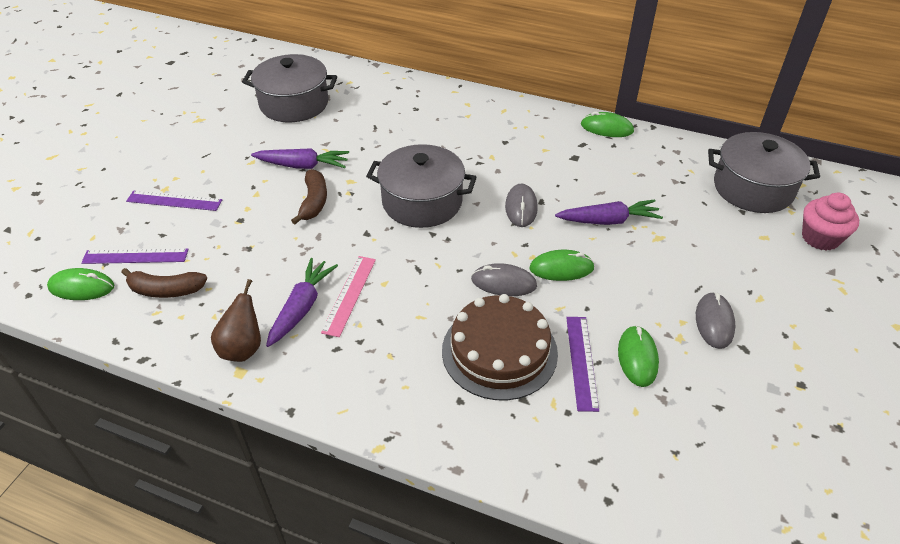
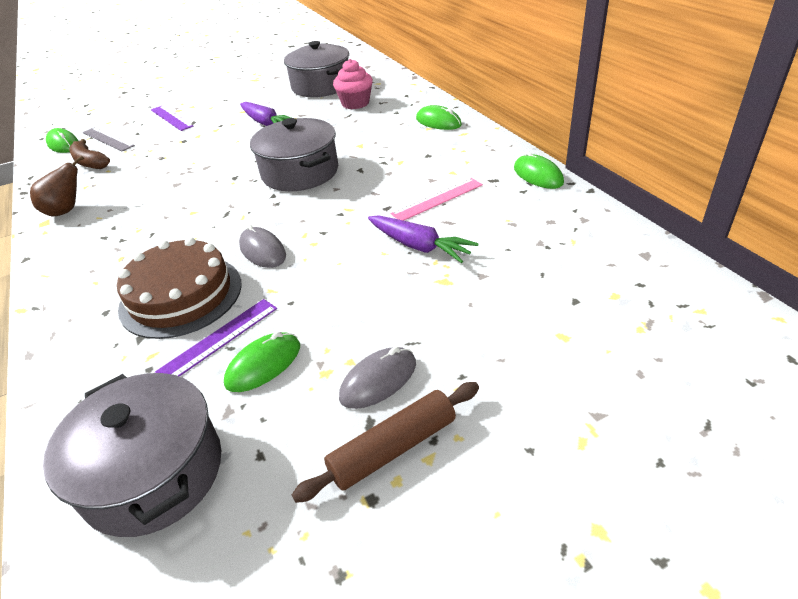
camera: 45 degrees right, 5 degrees down
purple ruler [81,248,189,264] -> grey ruler [83,127,135,151]
purple carrot [266,258,338,347] -> none
brown banana [291,169,327,224] -> none
pink ruler [321,256,376,337] -> pink ruler moved to [391,178,483,221]
grey mouse [505,183,538,227] -> none
green mouse [529,250,595,281] -> green mouse moved to [416,105,462,130]
grey pot [708,132,820,213] -> grey pot moved to [43,373,221,537]
pink cupcake [802,193,859,251] -> pink cupcake moved to [333,59,373,109]
none -> brown rolling pin [292,382,479,503]

